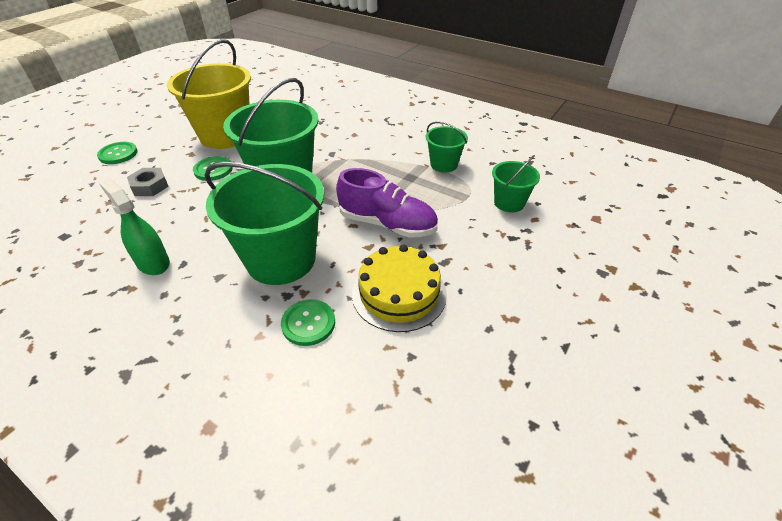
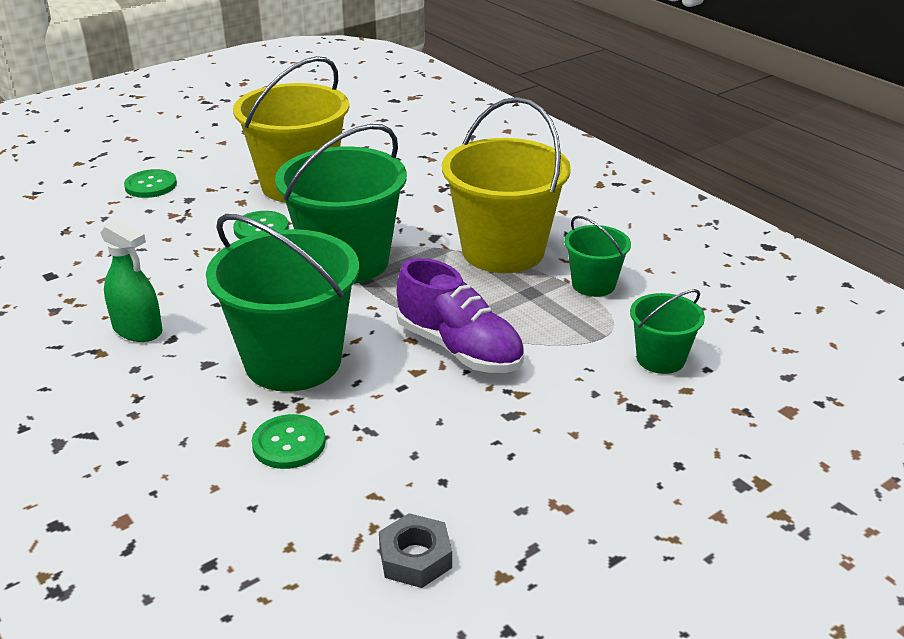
camera: 20 degrees right, 10 degrees down
green spray bottle [99,179,170,275] -> green spray bottle turned 150 degrees clockwise [100,219,162,342]
grey nut [127,168,169,196] -> grey nut moved to [379,513,452,588]
yellow cake [352,244,447,332] -> none
none -> yellow bucket [442,97,571,273]

